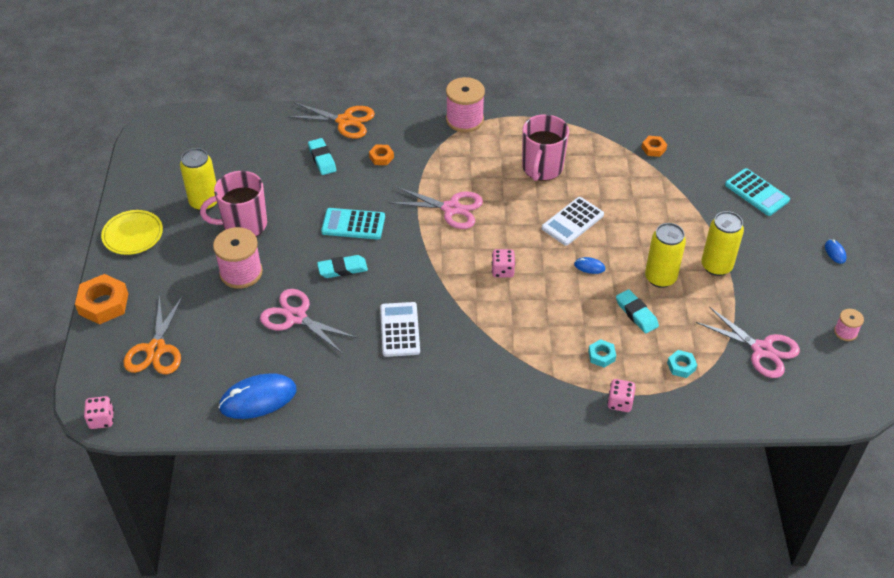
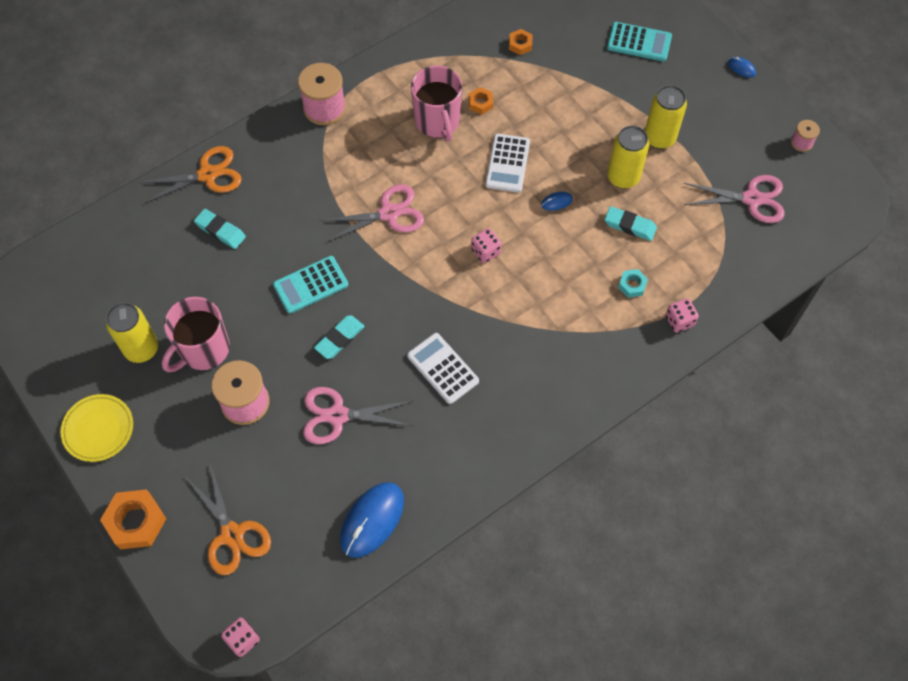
camera: 35 degrees left, 15 degrees up
orange nut [369,145,394,165] -> orange nut moved to [469,87,493,114]
turquoise nut [667,350,697,378] -> none

